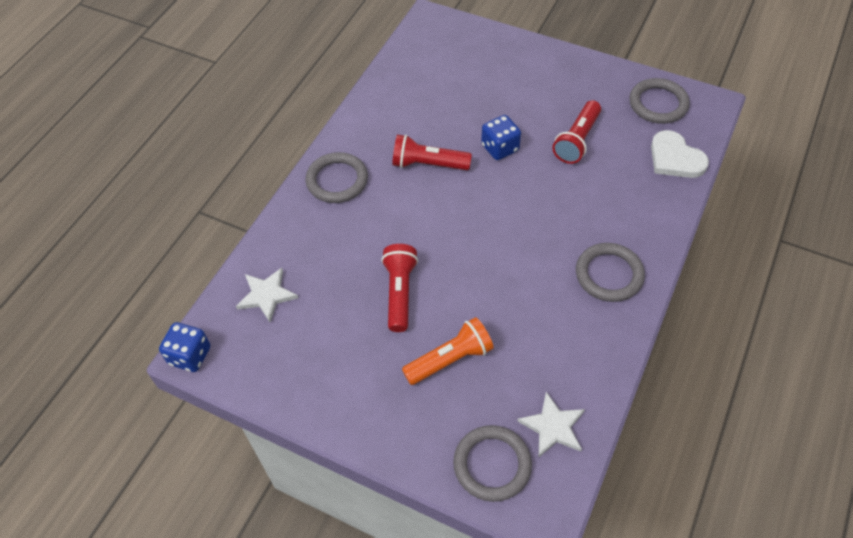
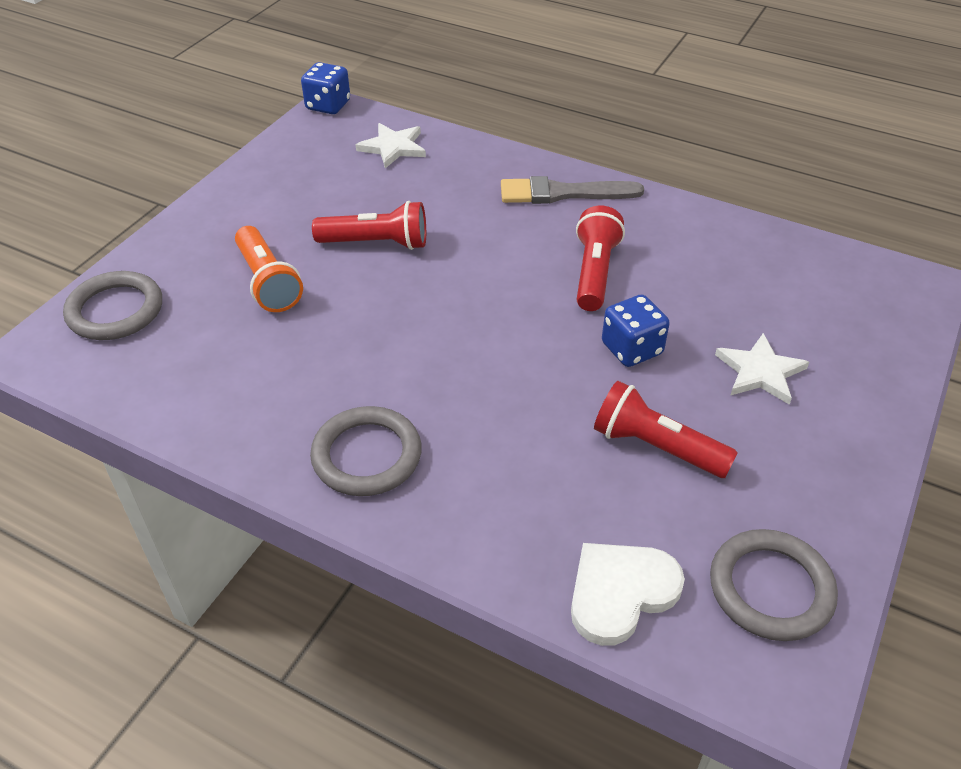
camera: 90 degrees right, 10 degrees down
grey ring [306,152,368,203] -> grey brush [501,176,644,204]
white star [517,392,585,457] -> white star moved to [715,333,809,405]

